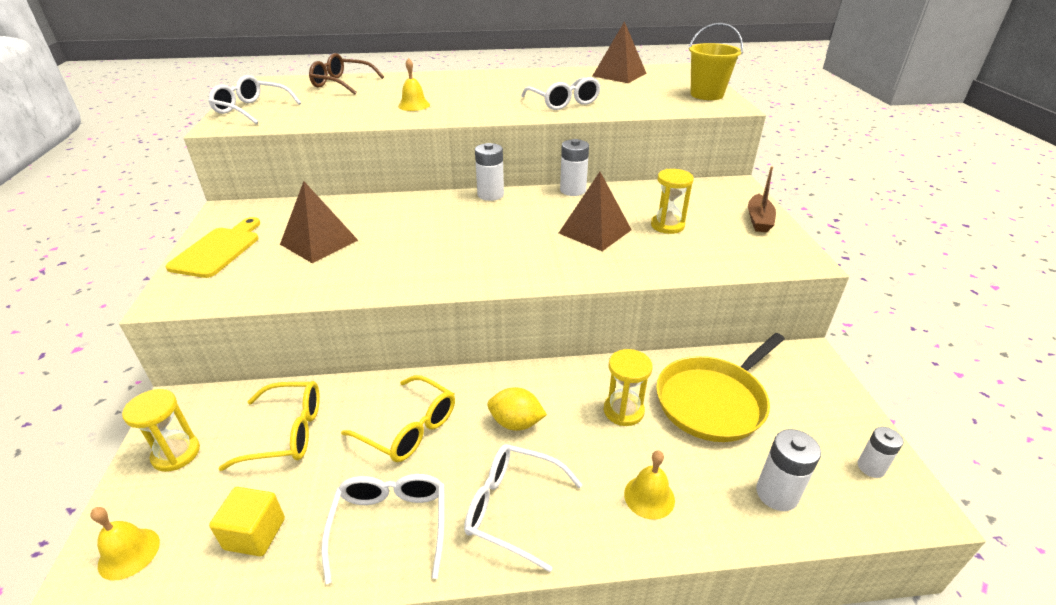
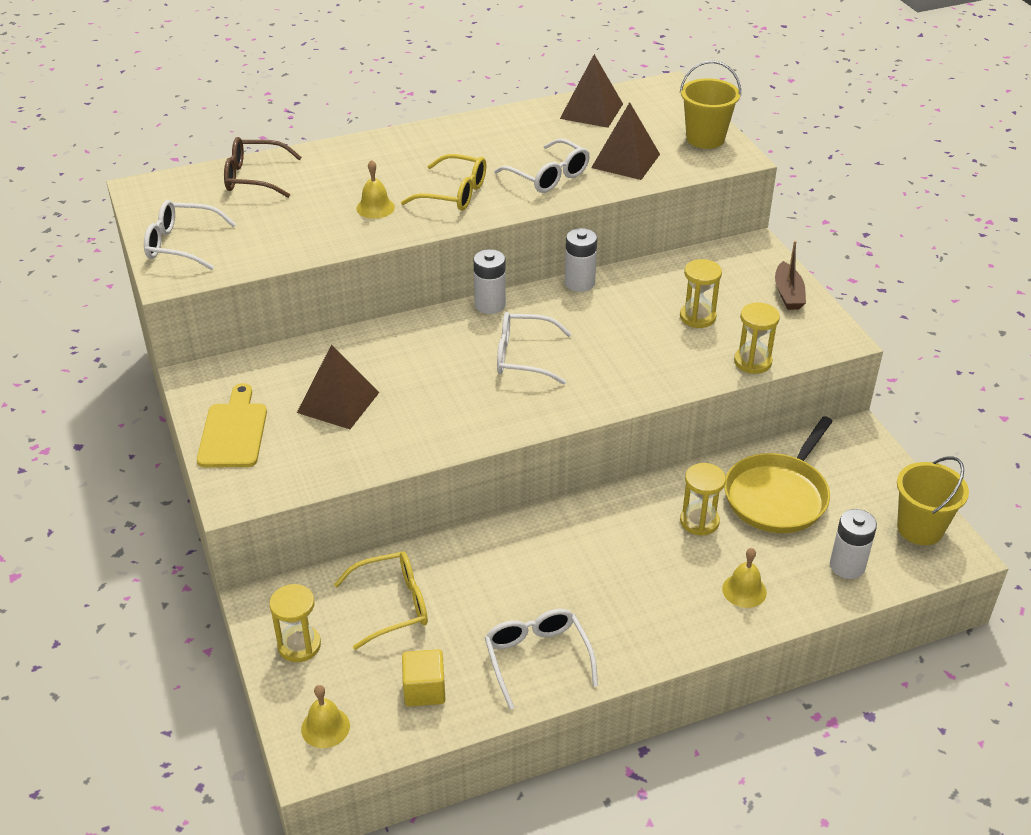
camera: 15 degrees left, 5 degrees up
yellow glasses [341,375,455,462] -> yellow glasses moved to [401,154,486,211]
white glasses [464,444,582,572] -> white glasses moved to [497,312,572,385]
yellow lemon [487,387,547,431] -> none
brown pyramid [559,172,632,251] -> brown pyramid moved to [591,102,660,180]
white battery [857,427,903,478] -> yellow bucket [897,456,969,545]
none -> yellow hourglass [734,303,780,374]

